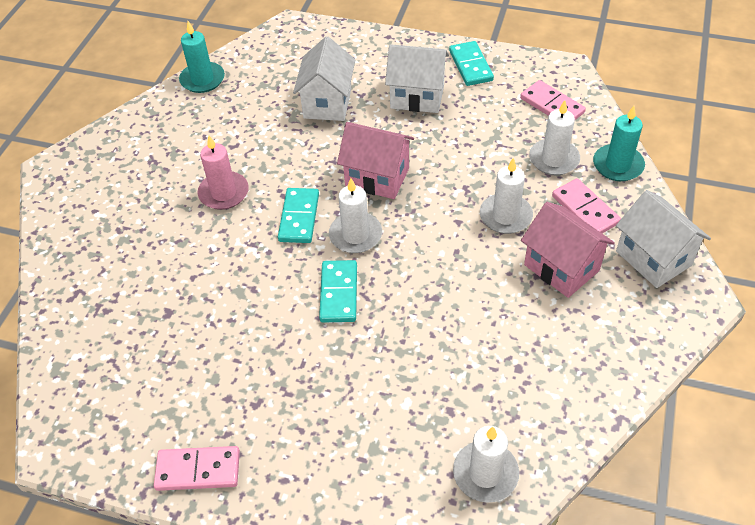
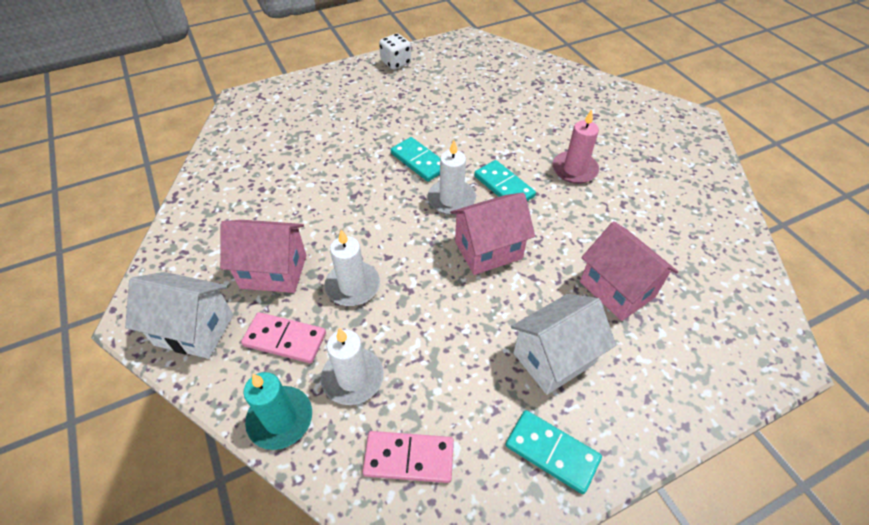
camera: 135 degrees right, 0 degrees up
pink domino [153,446,240,491] -> white dice [379,33,411,70]
turquoise candle [179,21,225,93] -> none
white house [293,36,356,121] -> pink house [580,221,678,321]
white candle [453,426,519,503] -> none

